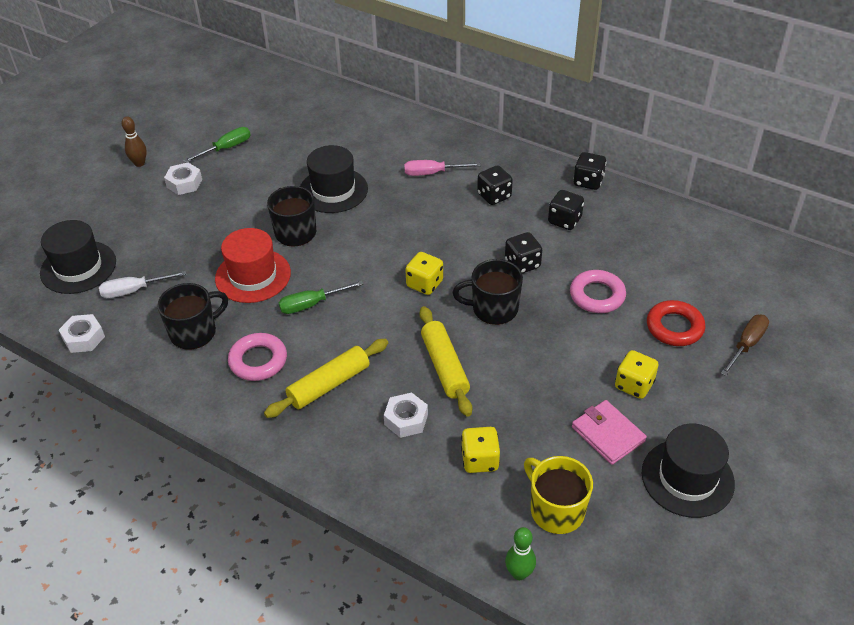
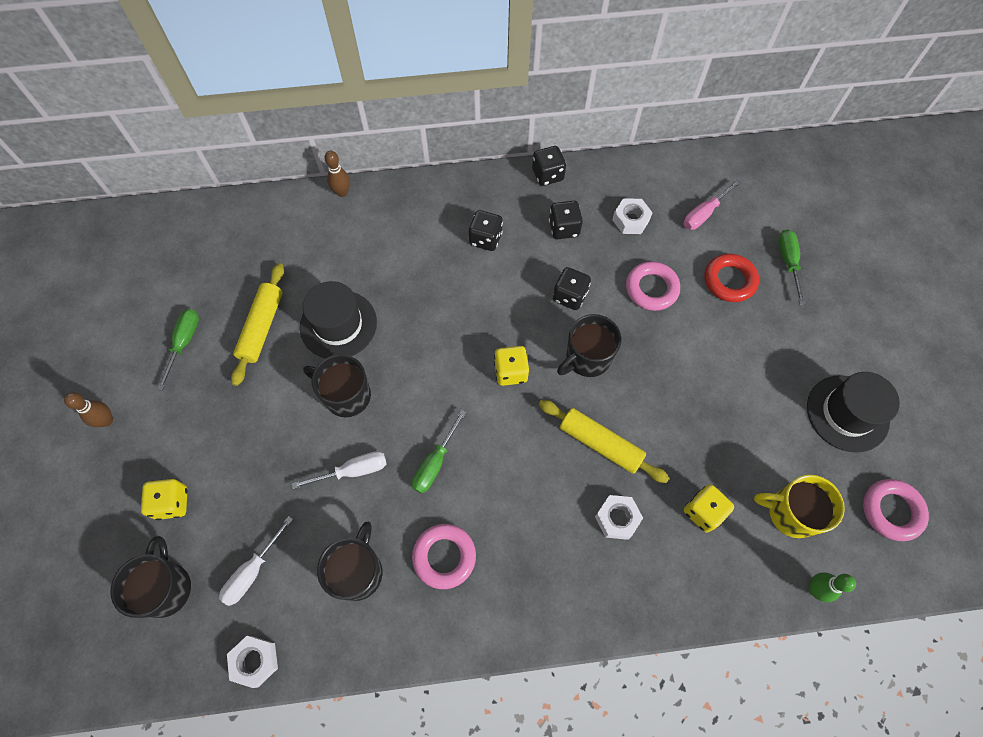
camera: 40 degrees left, 20 degrees up
black hat [40,220,116,294] -> black mug [111,536,191,618]
white nut [164,163,202,195] -> white nut moved to [612,198,653,234]
red hat [215,228,291,303] -> white screwdriver [292,451,387,489]
yellow rolling pin [264,339,388,418] -> yellow rolling pin moved to [231,263,284,386]
pink screwdriver [404,160,481,176] -> pink screwdriver moved to [684,179,741,230]
pink wallet [572,400,647,465] -> none
yellow dice [615,350,659,399] -> yellow dice moved to [141,479,188,520]
brown screwdriver [721,315,769,376] -> green screwdriver [778,229,805,305]
none -> brown bowling pin [325,151,350,197]
none -> pink ring [863,479,929,541]

